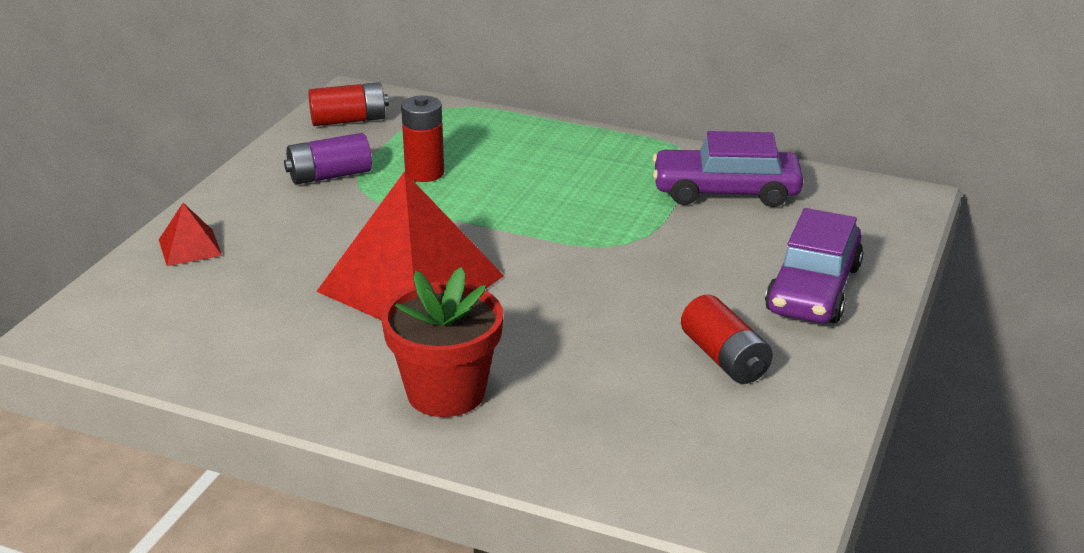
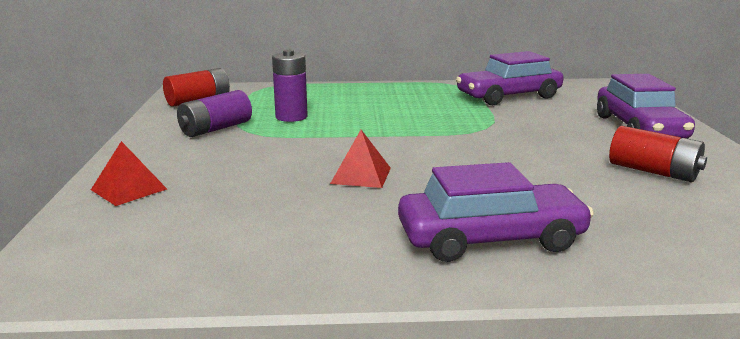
camera: 25 degrees left, 10 degrees down
red pyramid [316,172,504,320] -> red pyramid [330,130,391,188], size x0.43
red flower pot [381,267,503,417] -> purple car [398,162,594,262]
red battery [401,95,444,182] -> purple battery [272,50,308,122]

